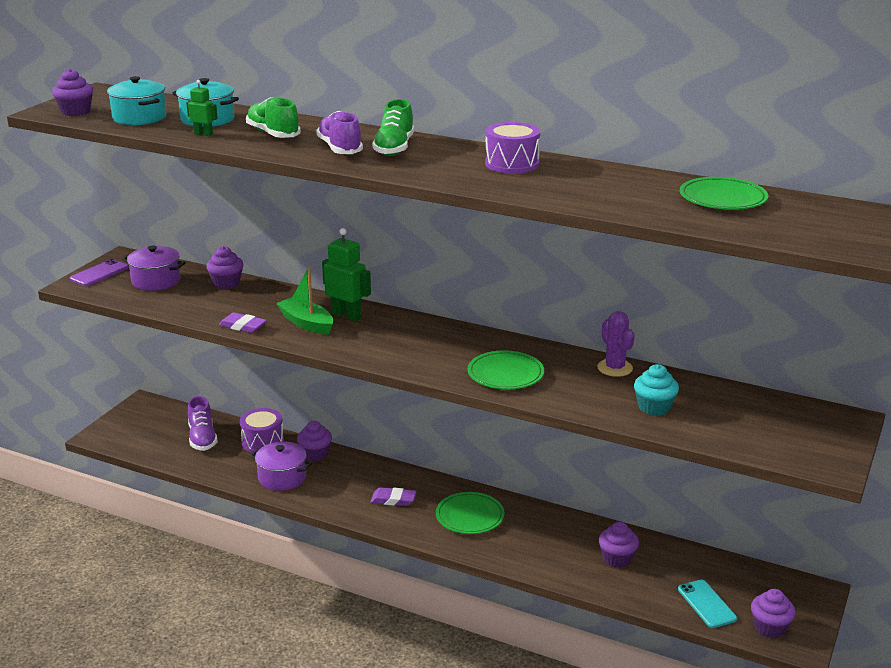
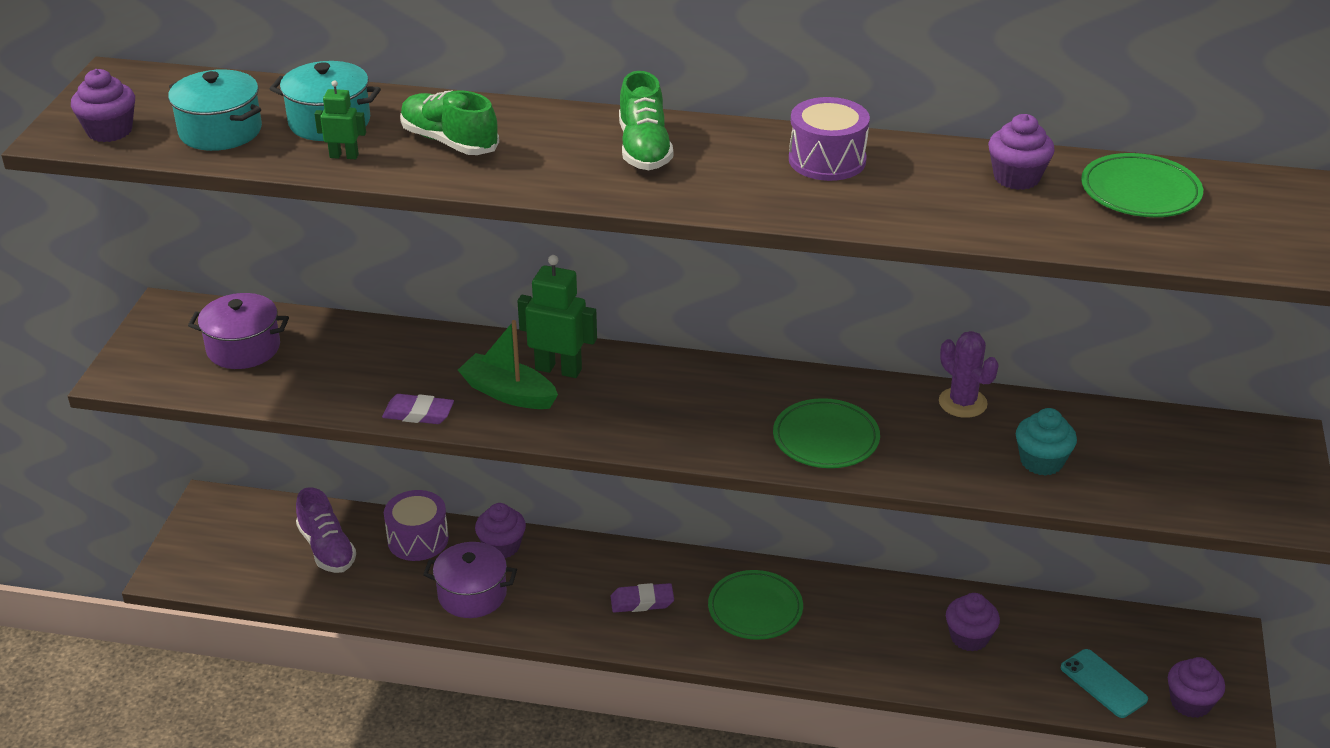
camera: 15 degrees left, 10 degrees up
purple phone [70,259,129,286] -> none
purple cupcake [206,246,243,289] -> purple cupcake moved to [988,114,1055,190]
purple shoe [316,111,363,154] -> none

